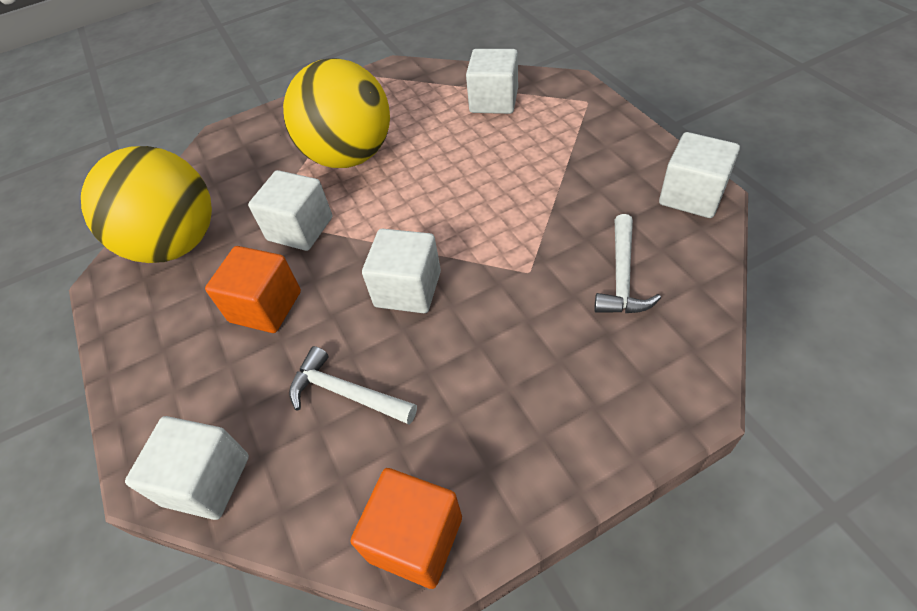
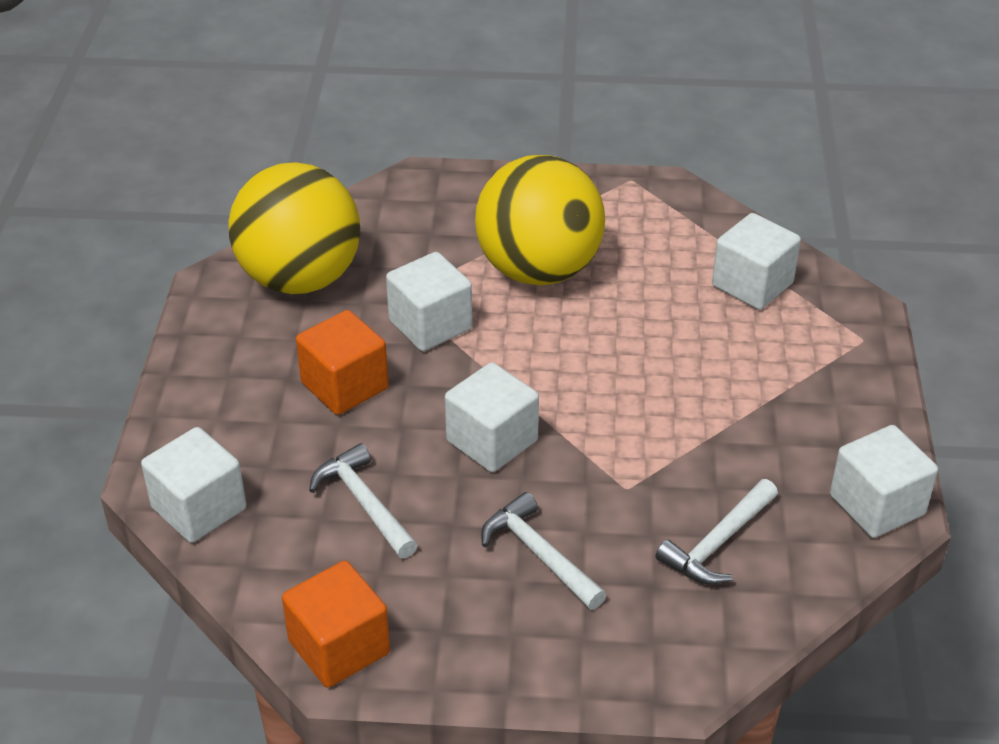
camera: 25 degrees right, 10 degrees down
none -> white hammer [481,492,607,610]

